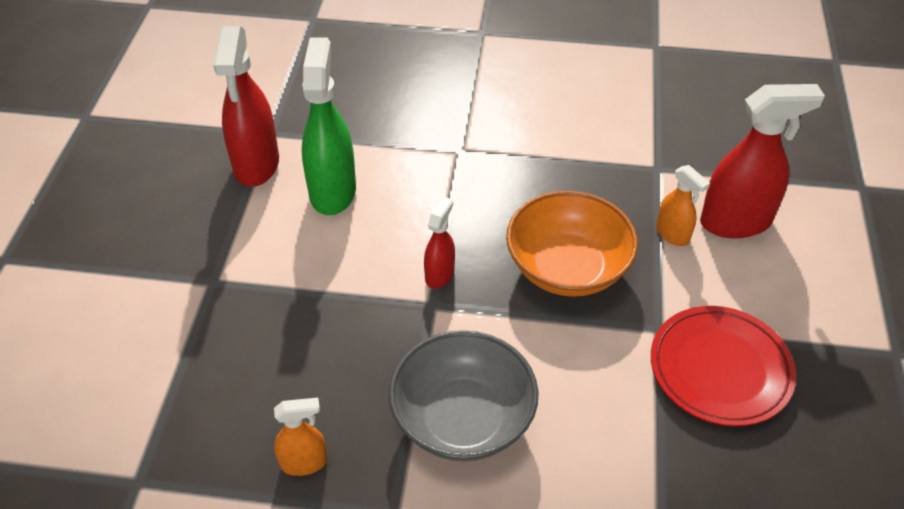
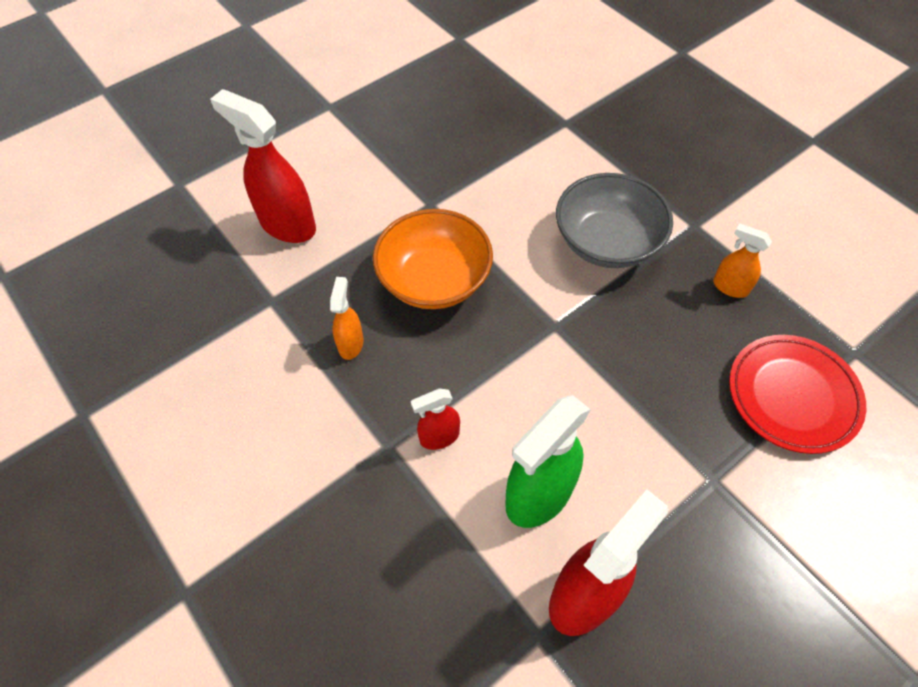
camera: 135 degrees left, 10 degrees up
red spray bottle [424,197,455,289] -> red spray bottle moved to [411,389,460,450]
red plate [651,306,796,426] -> red plate moved to [729,335,866,454]
orange spray bottle [656,165,710,246] -> orange spray bottle moved to [330,277,364,360]

